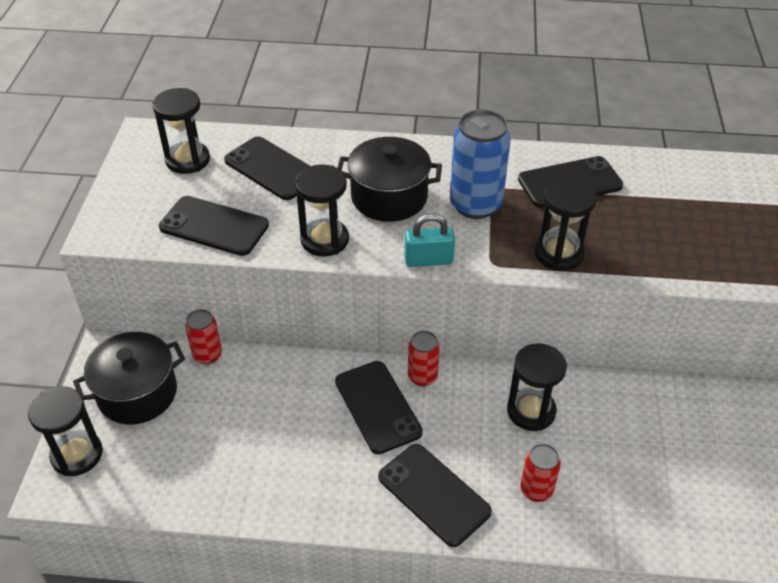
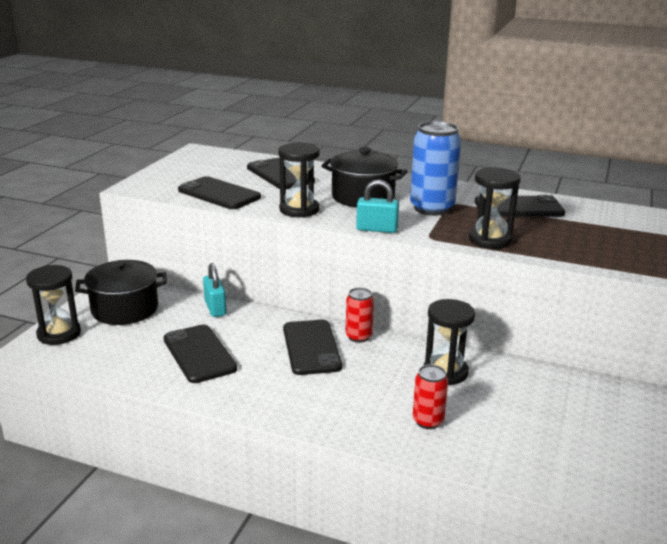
camera: 15 degrees right, 20 degrees down
black hourglass [152,88,210,174] -> none
red can [185,309,222,364] -> none
black phone [378,444,492,547] -> black phone moved to [163,325,237,383]
none -> turquoise padlock [203,263,226,317]

